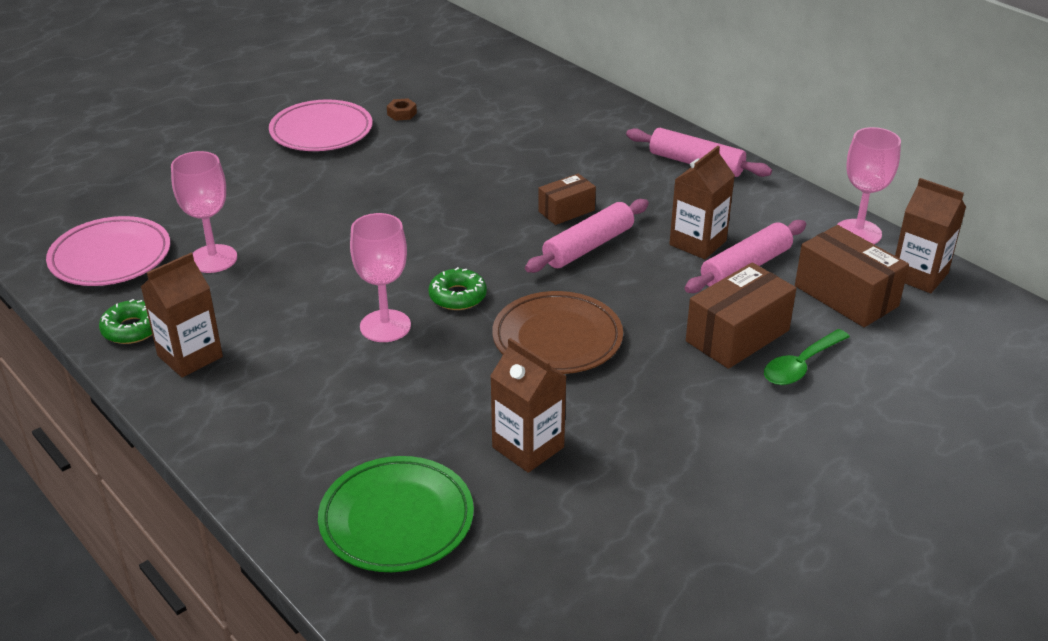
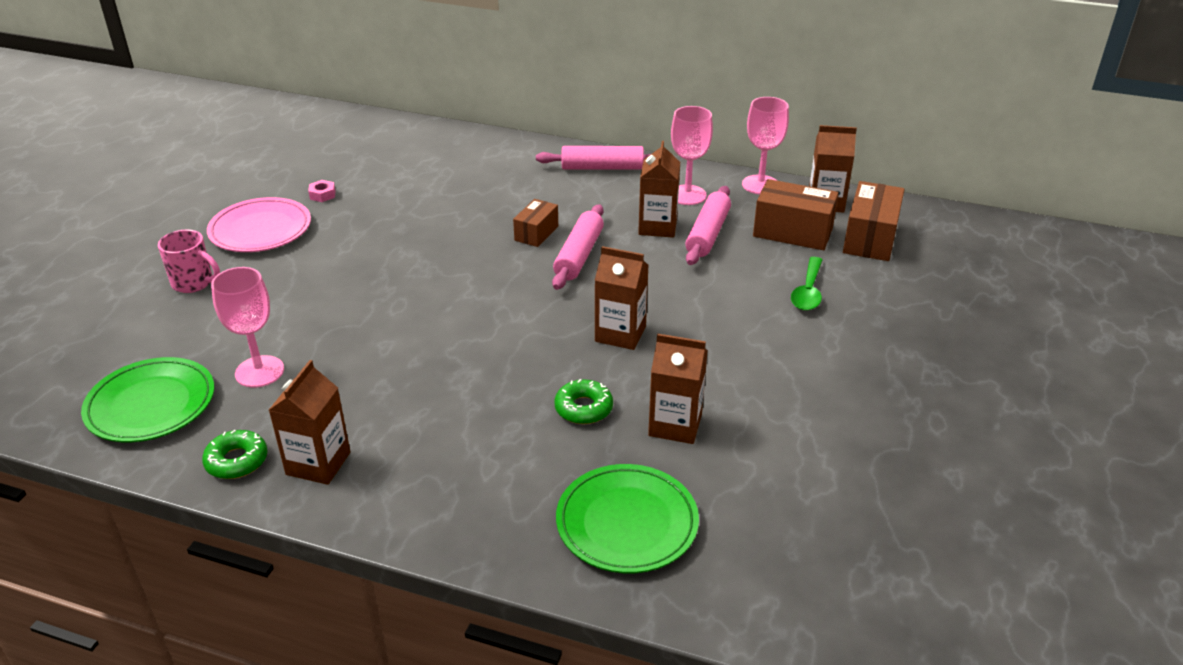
camera: 30 degrees left, 0 degrees up
pink plate [46,216,170,286] -> green plate [81,357,215,442]
pink goblet [350,213,411,342] -> pink goblet moved to [671,106,713,205]
brown nut [387,98,417,121] -> pink nut [308,180,336,202]
green donut [428,267,487,310] -> green donut moved to [554,379,613,424]
brown plate [492,291,623,374] -> brown carton [595,246,649,350]
brown box [686,262,797,369] -> brown box moved to [843,181,905,261]
none -> pink mug [158,229,220,293]

